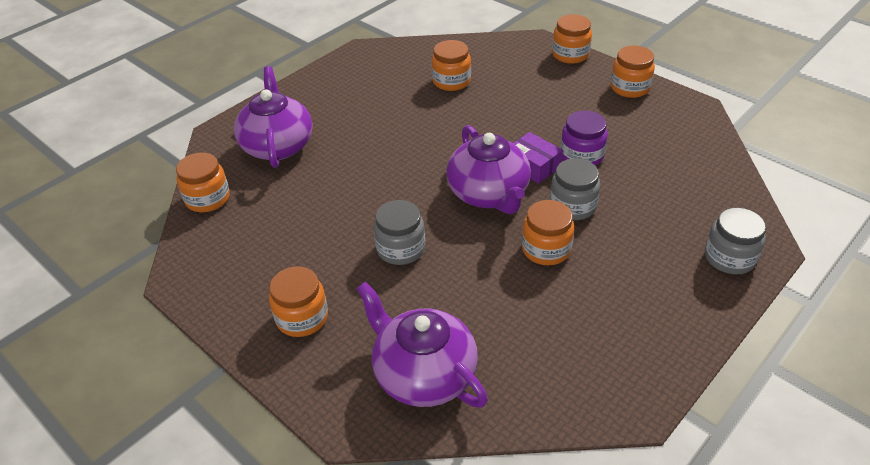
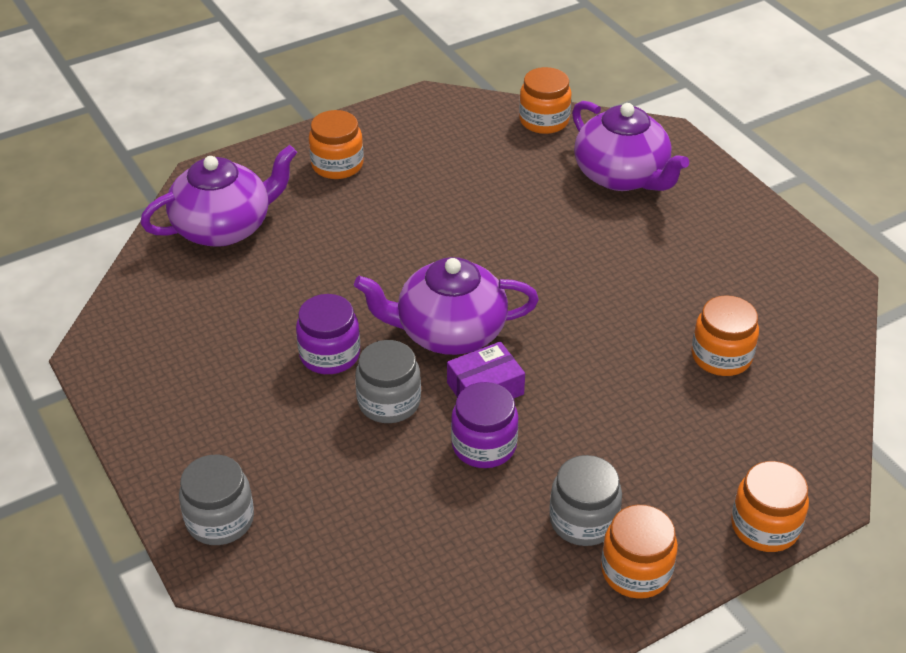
camera: 105 degrees right, 0 degrees up
purple teapot [234,66,312,168] -> purple teapot turned 45 degrees clockwise [572,101,689,191]
grey jar [374,200,425,265] -> grey jar moved to [549,455,622,546]
orange jar [522,200,574,265] -> purple jar [296,294,360,374]

